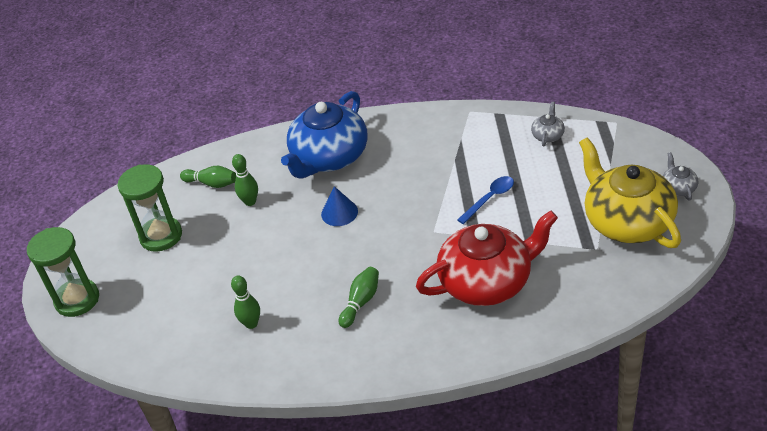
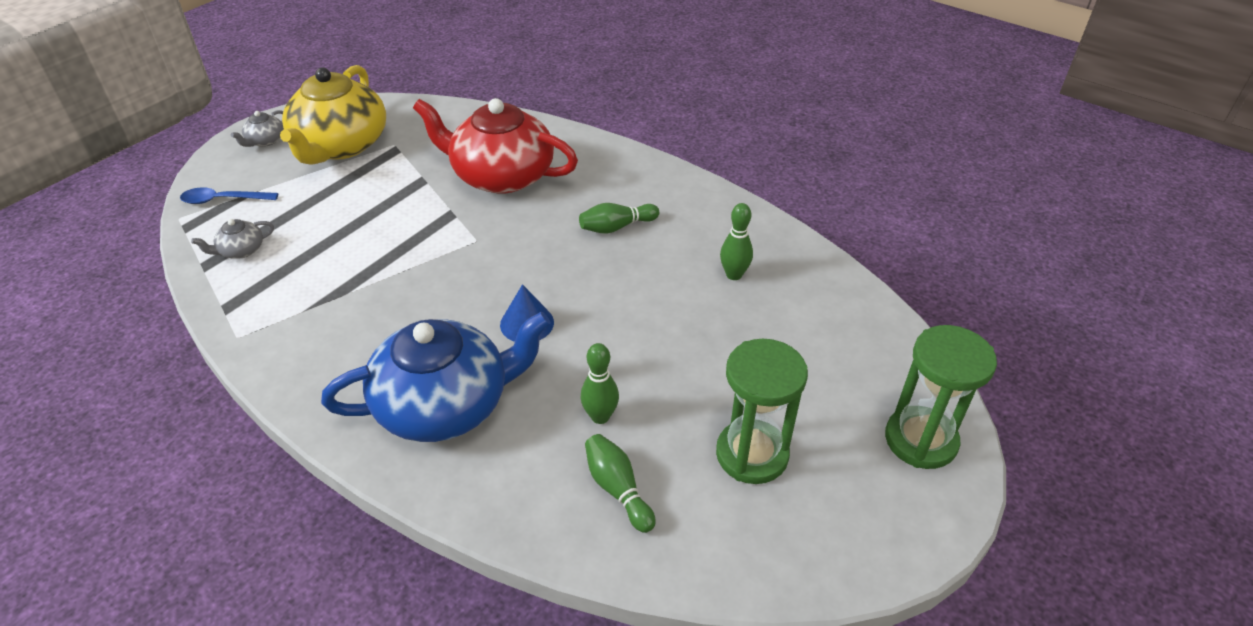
camera: 145 degrees left, 0 degrees up
blue spoon [457,176,514,224] -> blue spoon moved to [180,187,278,204]

